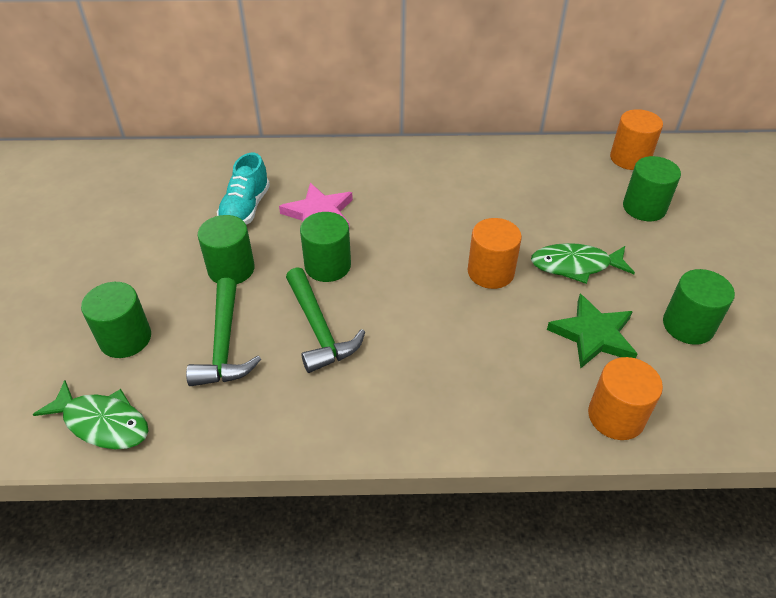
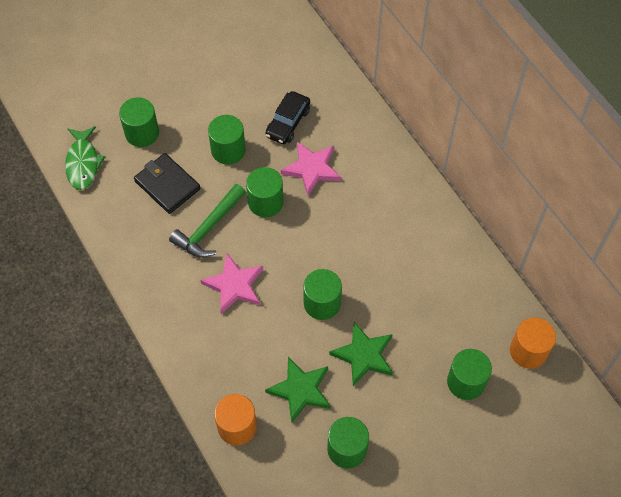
camera: 60 degrees right, 15 degrees up
green hammer [186,278,261,386] -> black wallet [134,153,200,214]
turquoise shoe [217,153,270,225] -> black car [265,91,310,144]
orange cylinder [468,218,522,289] -> green cylinder [303,269,342,320]
green fish [531,243,635,284] -> green star [329,322,393,386]
none -> pink star [200,254,263,314]

